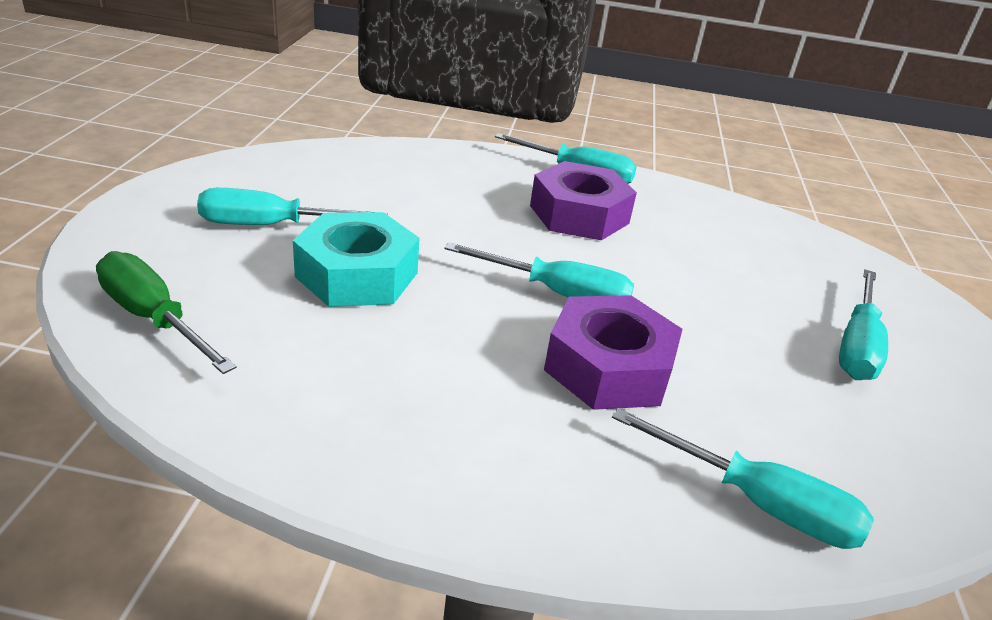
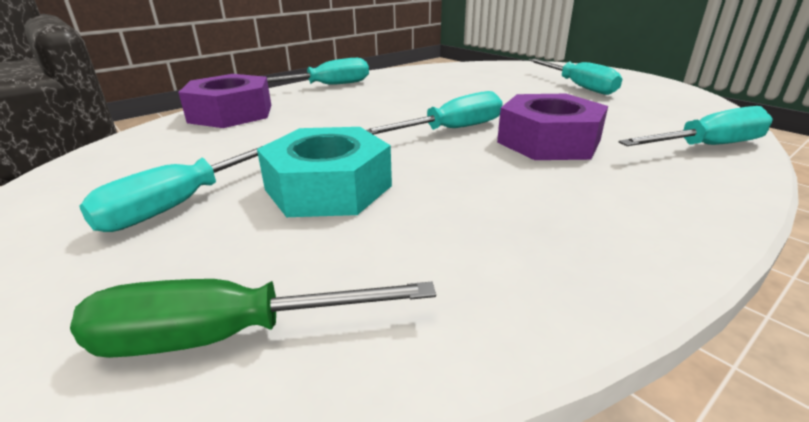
camera: 45 degrees left, 5 degrees down
purple nut [530,161,637,240] -> purple nut moved to [178,74,271,128]

